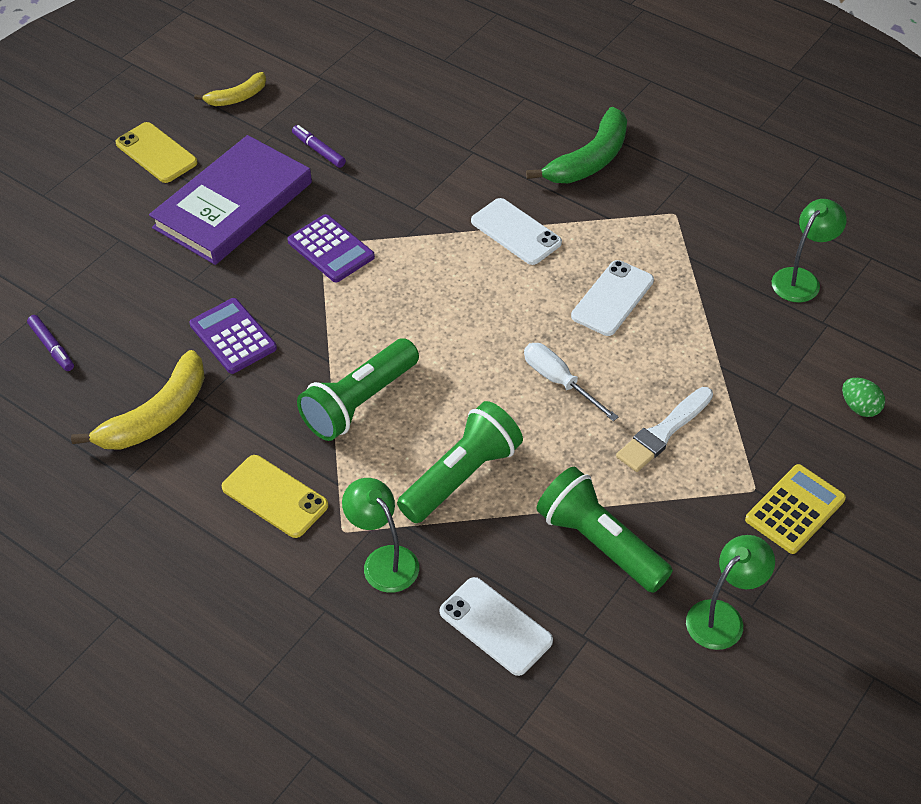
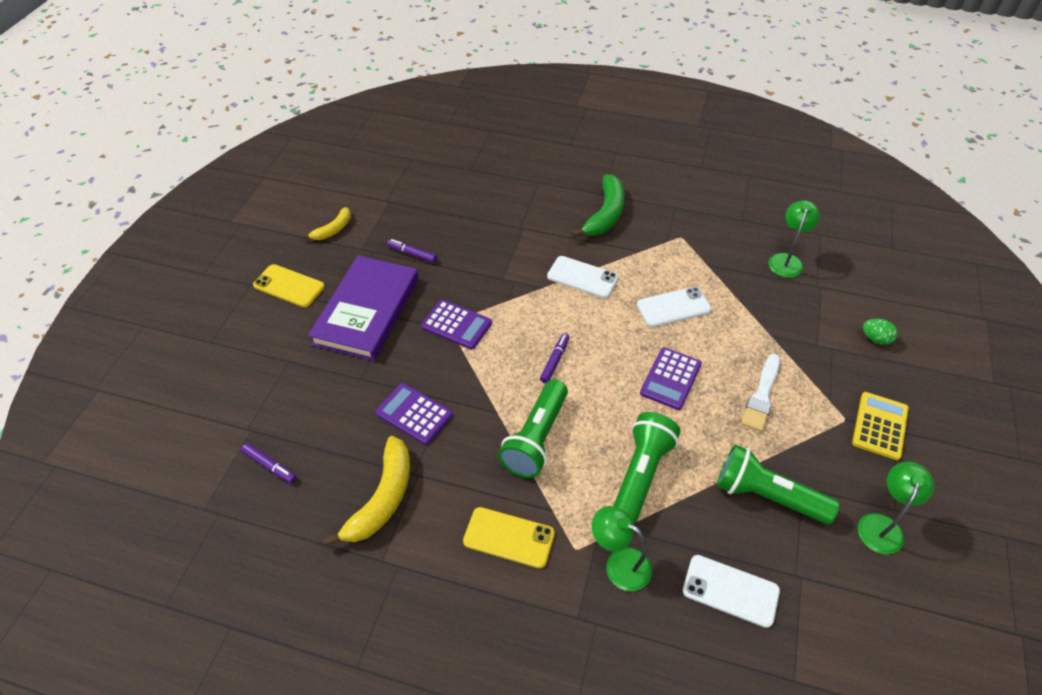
camera: 20 degrees left, 0 degrees up
white screwdriver [524,343,618,421] -> purple calculator [640,347,702,410]
white phone [571,260,654,336] -> white phone turned 60 degrees clockwise [637,287,712,327]
none -> purple marker [540,333,570,383]

